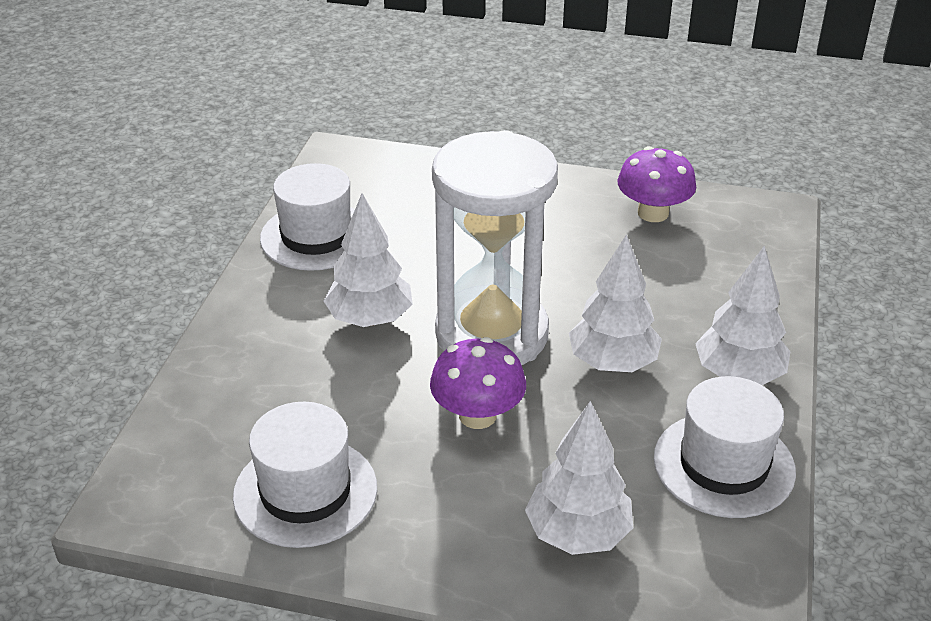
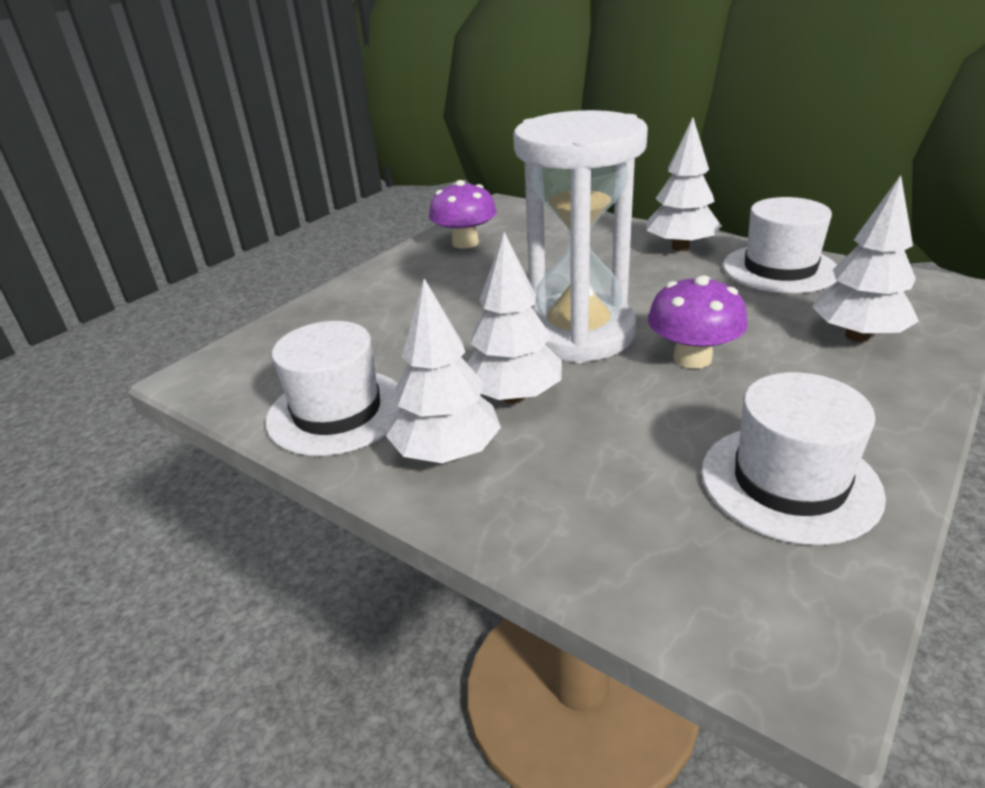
camera: 65 degrees left, 5 degrees down
white tree [569,234,662,372] -> white tree moved to [386,278,501,463]

